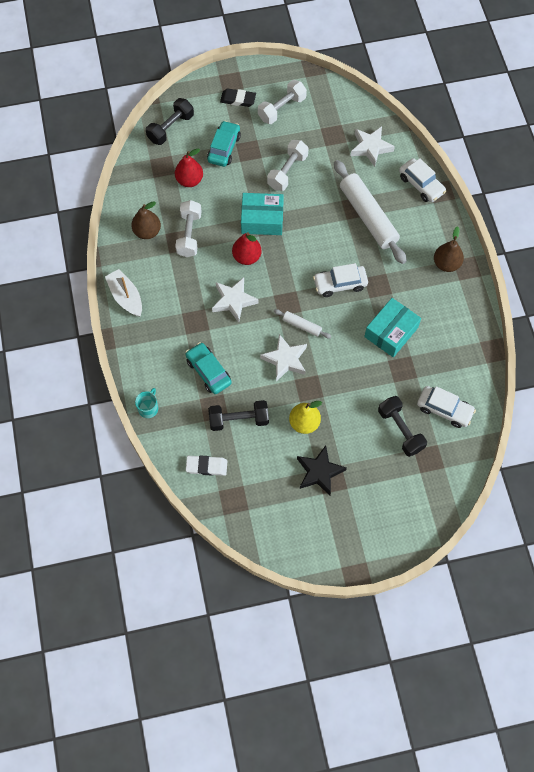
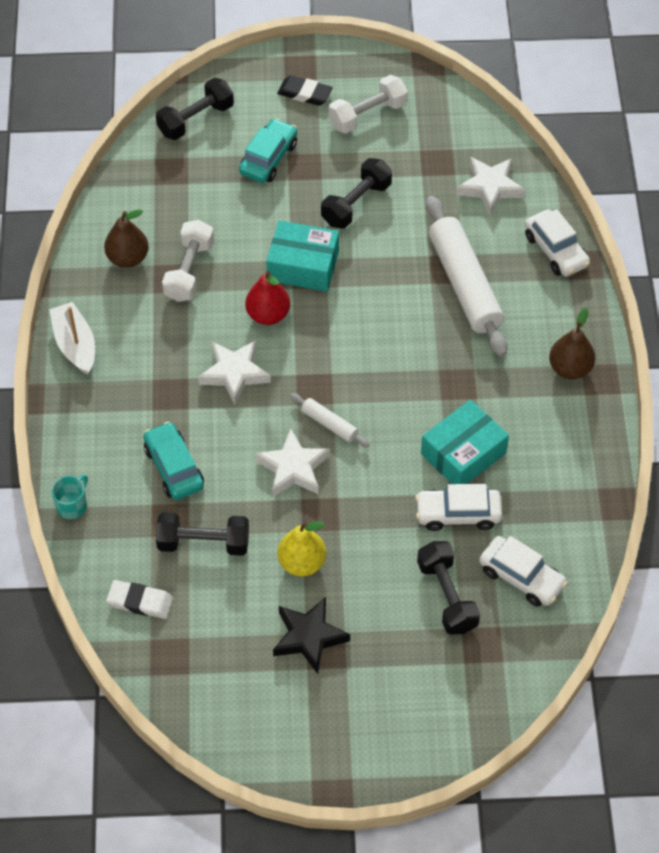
camera: 10 degrees right, 10 degrees down
red pear [175,149,203,187] -> none
white dumbbell [267,140,308,191] -> black dumbbell [321,158,392,229]
white car [313,263,368,297] -> white car moved to [415,484,502,531]

